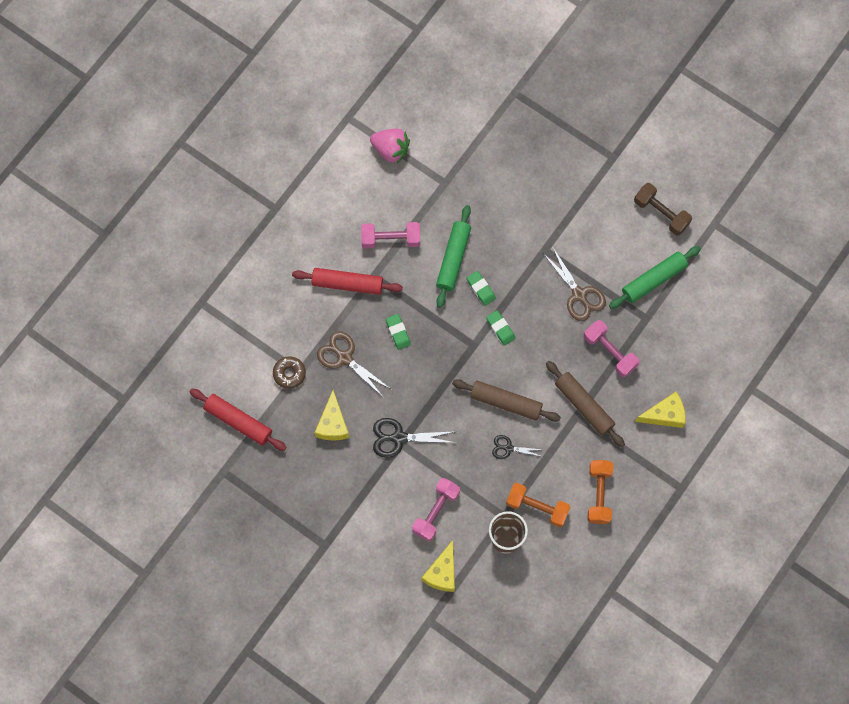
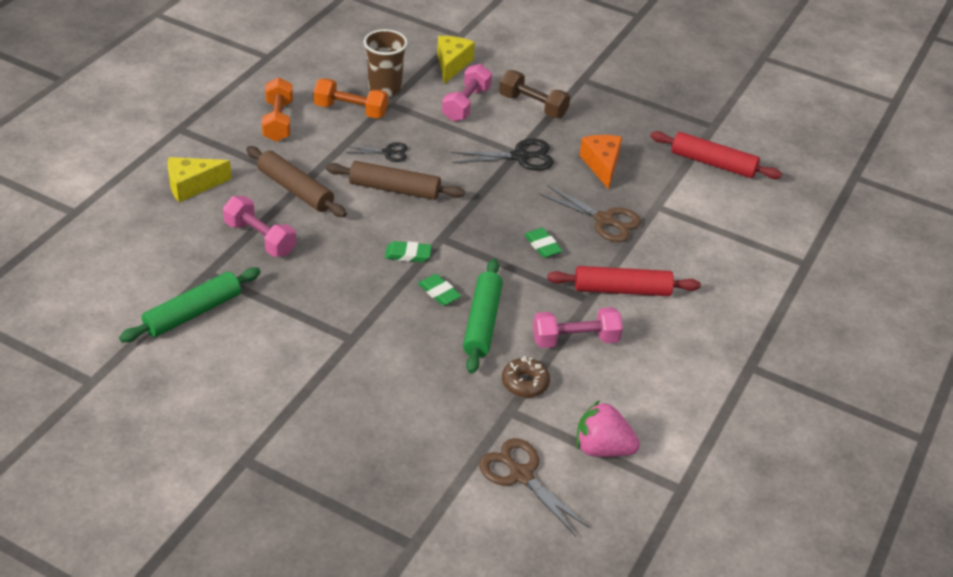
camera: 170 degrees right, 30 degrees down
brown donut [273,356,306,389] -> brown donut moved to [502,356,550,397]
yellow cheese [315,390,349,440] -> orange cheese [579,135,622,190]
green eraser [486,310,515,346] -> green eraser turned 45 degrees counterclockwise [385,241,432,262]
brown scissors [543,248,606,321] -> brown scissors moved to [479,438,590,536]
brown dumbbell [634,183,692,235] -> brown dumbbell moved to [499,70,570,118]

